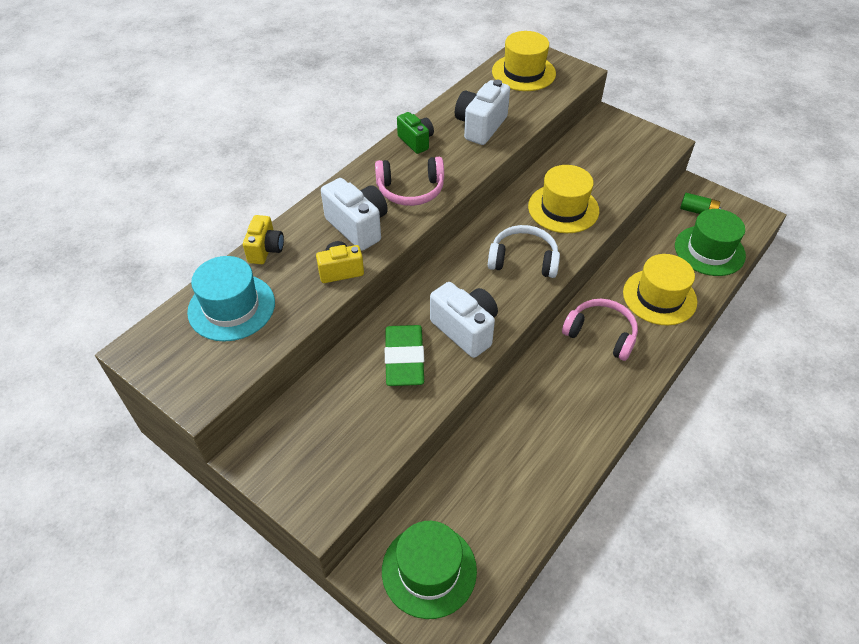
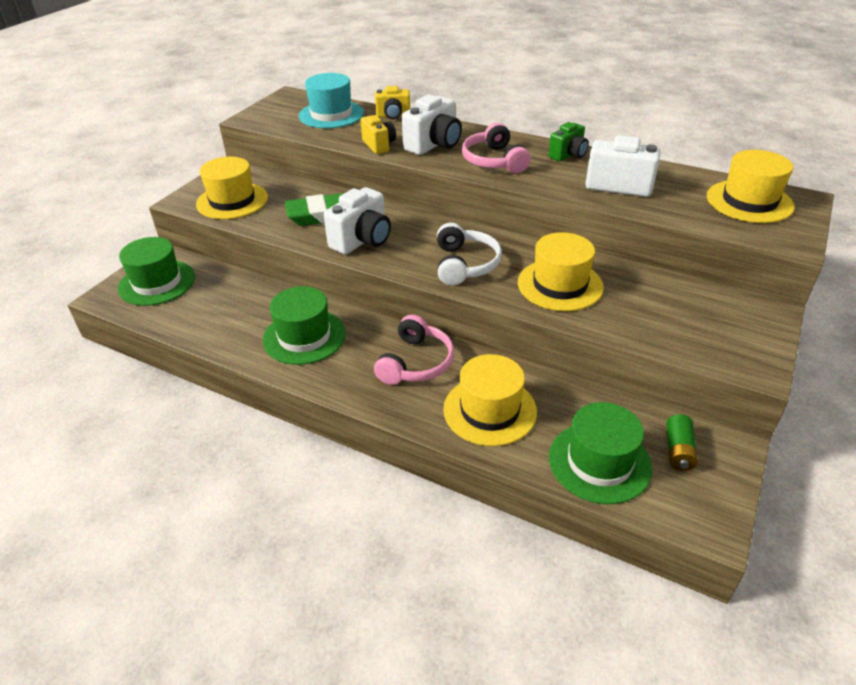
camera: 80 degrees right, 10 degrees down
none -> yellow hat [196,157,268,219]
none -> green hat [263,286,346,365]

